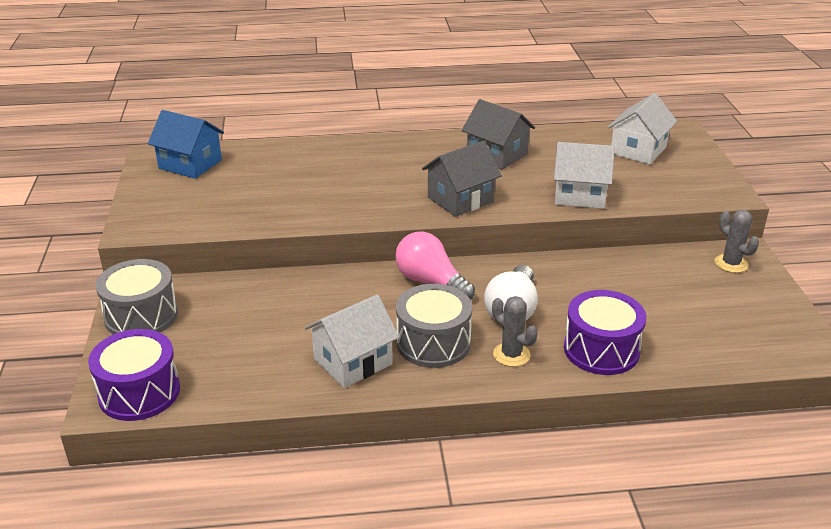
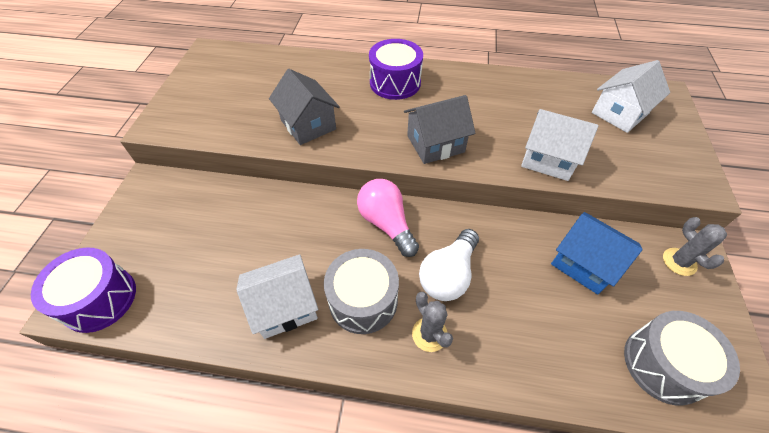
camera: 15 degrees right, 20 degrees up
grey drum [96,259,178,334] -> grey drum moved to [624,311,740,406]
blue house [148,110,224,179] -> blue house moved to [551,212,643,295]
grey house [462,99,535,170] -> grey house moved to [269,69,340,145]
purple drum [564,290,646,375] -> purple drum moved to [369,39,423,100]

